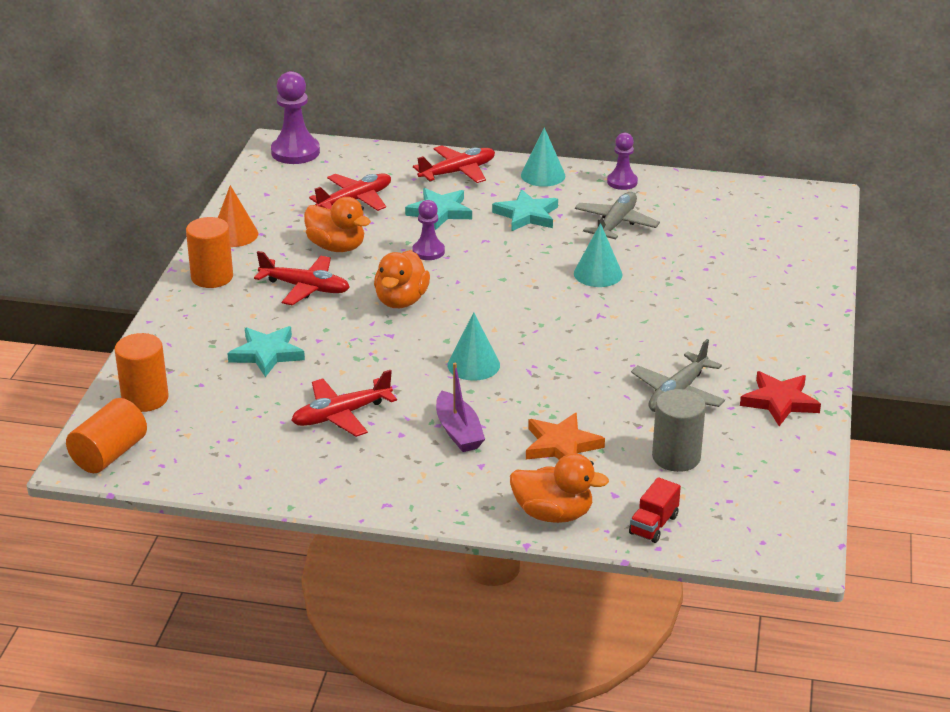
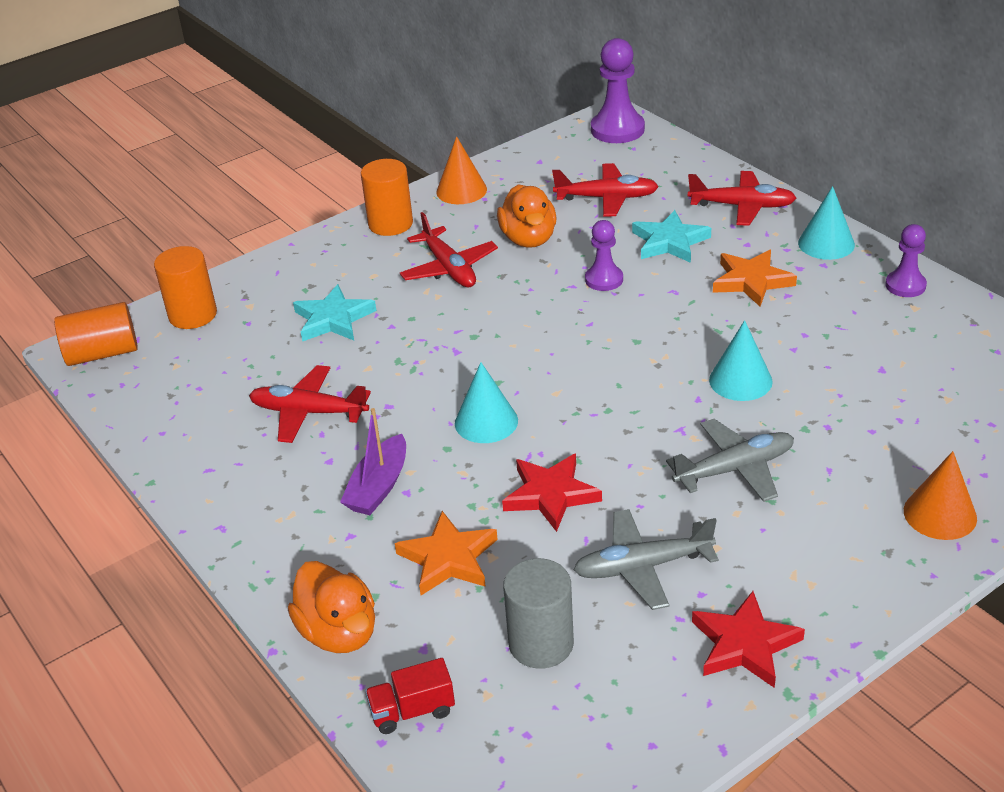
camera: 45 degrees right, 5 degrees up
orange duck [374,250,430,308] -> none
turquoise star [492,189,558,231] -> orange star [713,250,797,306]
grey plane [575,192,660,239] -> grey plane moved to [666,419,794,502]
none -> red star [502,453,602,532]
none -> orange cone [904,451,977,540]

